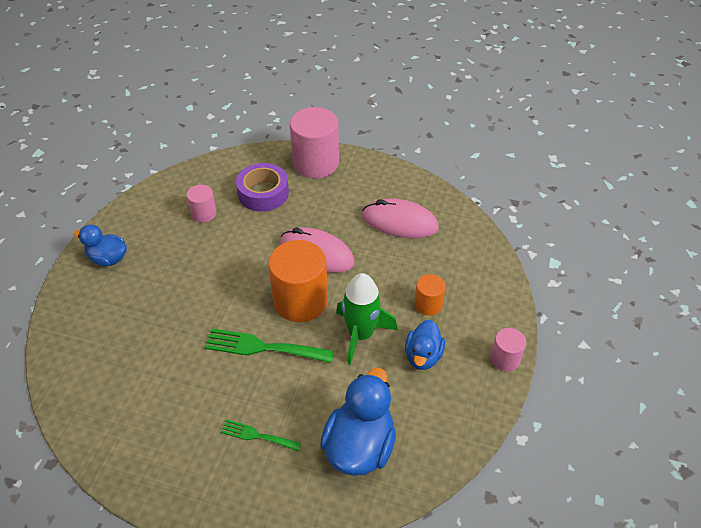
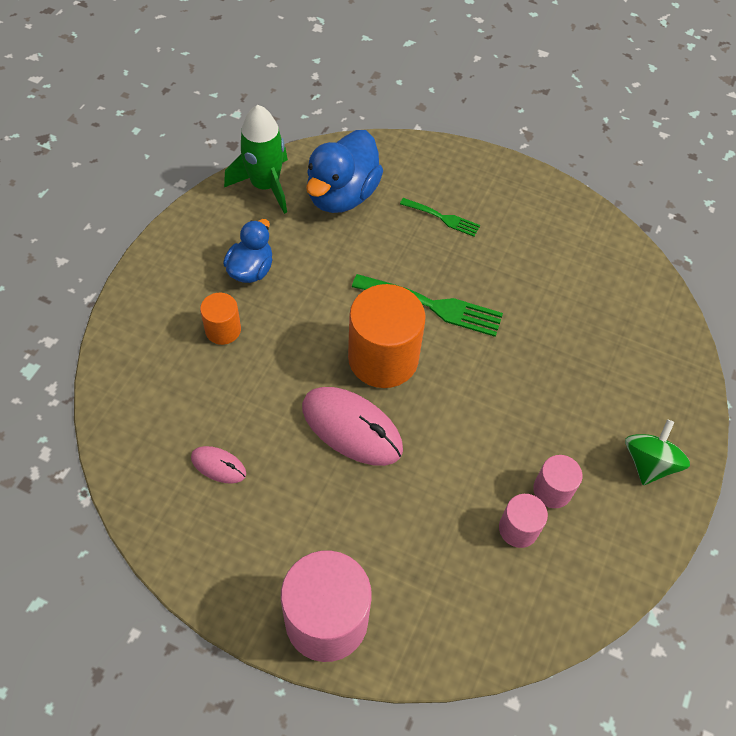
camera: 175 degrees left, 10 degrees up
blue duck [74,225,127,266] -> green spinning top [625,419,690,485]
purple tape [236,163,289,212] -> none
green rocket [336,273,397,365] -> green rocket moved to [224,105,288,214]
pink mouse [362,198,439,238] -> pink mouse [191,446,246,484], size x0.51
pink cylinder [491,328,526,371] -> pink cylinder moved to [533,455,582,508]

